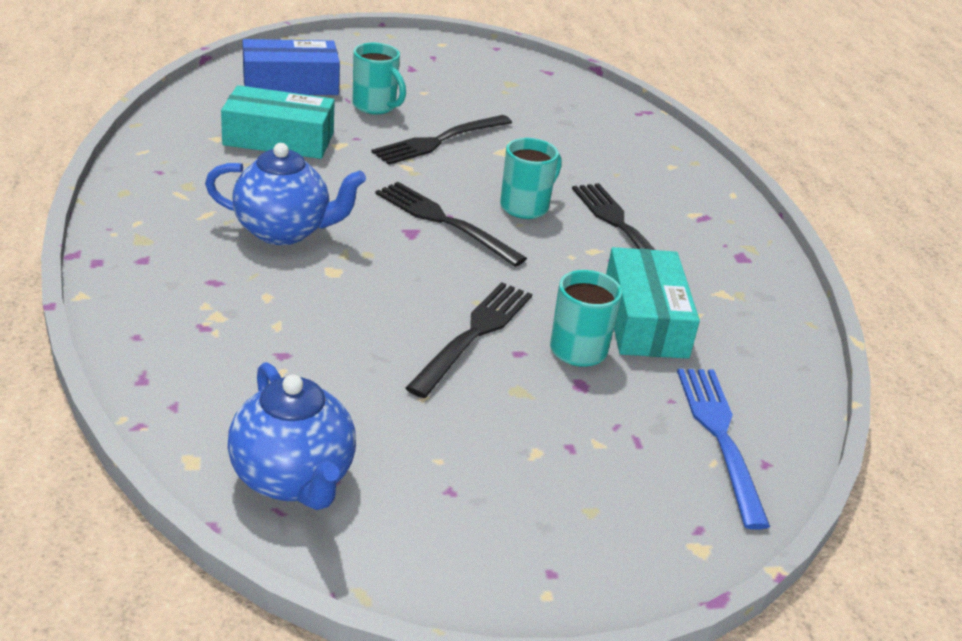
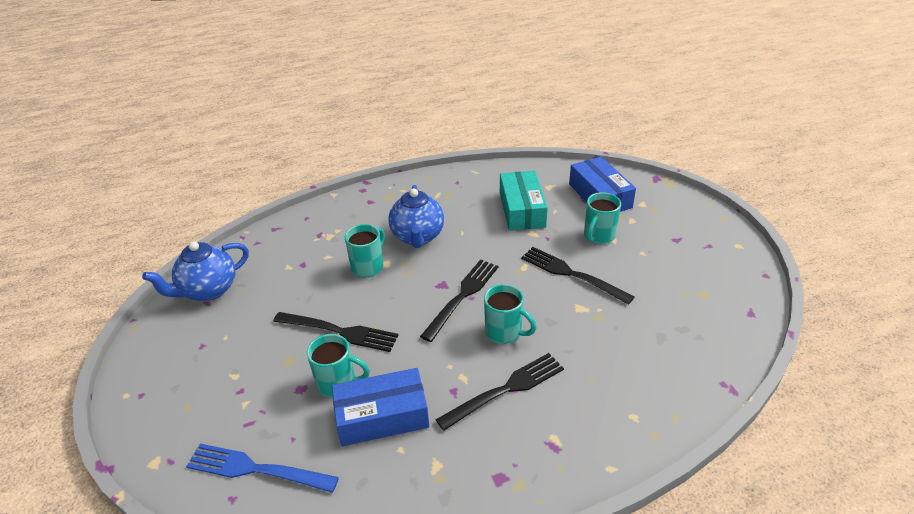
camera: 85 degrees right, 5 degrees up
turquoise box [606,247,700,359] -> blue box [332,368,429,446]
blue fork [677,369,770,530] -> blue fork turned 150 degrees counterclockwise [186,443,339,493]
none -> turquoise mug [344,224,385,278]

